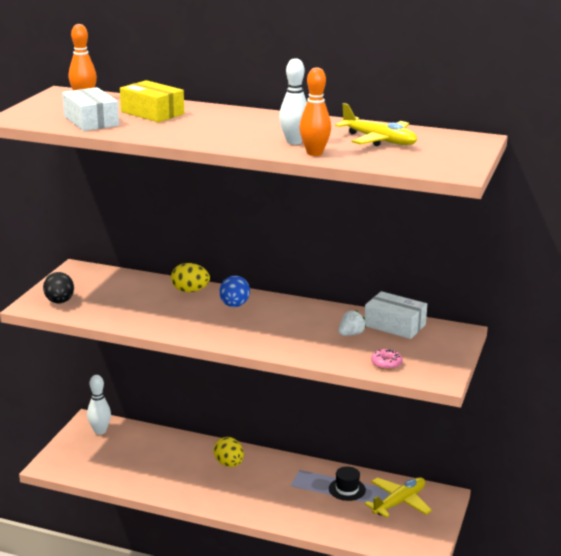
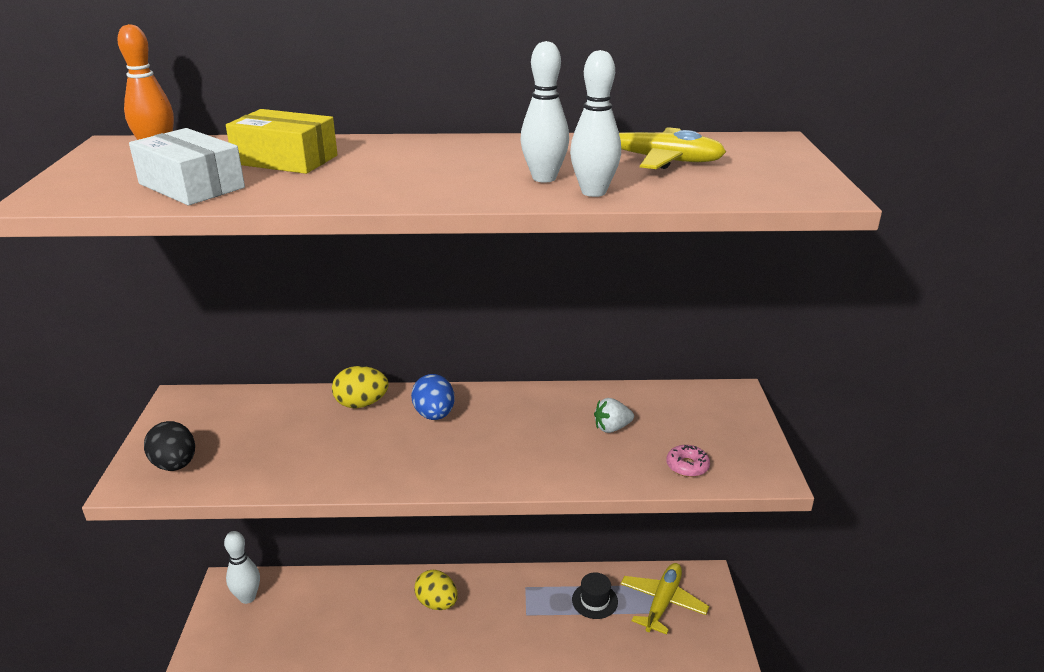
camera: 20 degrees left, 5 degrees up
orange bowling pin [299,67,331,156] -> white bowling pin [570,50,621,197]
white strawberry [338,310,366,336] -> white strawberry turned 135 degrees counterclockwise [594,398,634,433]
white box [365,291,427,339] -> none

